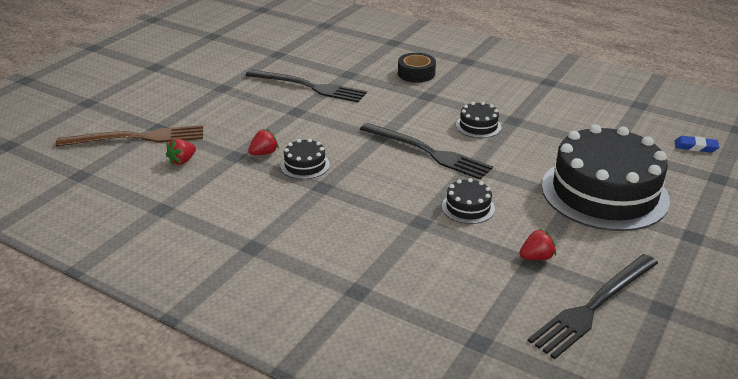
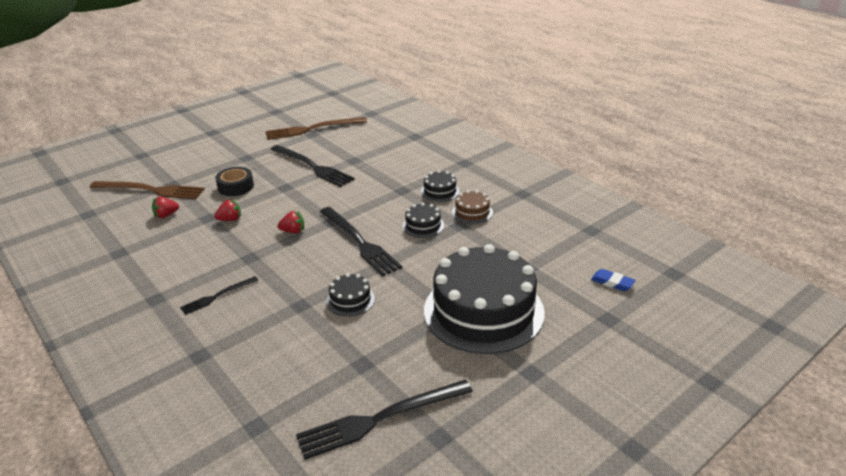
camera: 20 degrees right, 0 degrees up
black cake [281,139,330,179] -> black cake moved to [421,170,460,202]
black tape [398,53,436,83] -> black tape moved to [215,167,254,196]
red strawberry [519,228,556,260] -> red strawberry moved to [277,211,304,233]
none -> black fork [180,276,258,315]
none -> brown fork [265,117,367,140]
none -> brown cake [452,190,493,224]

